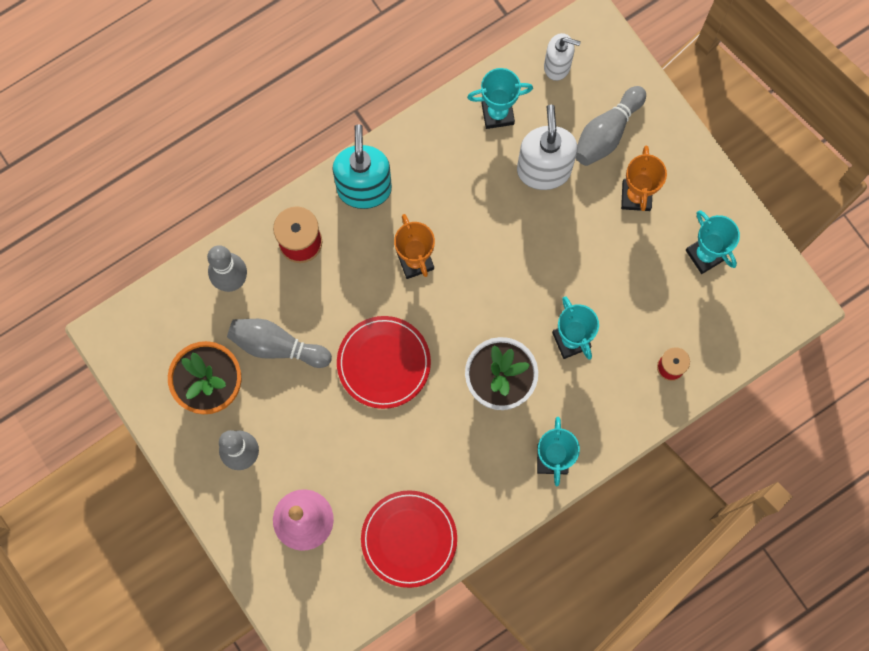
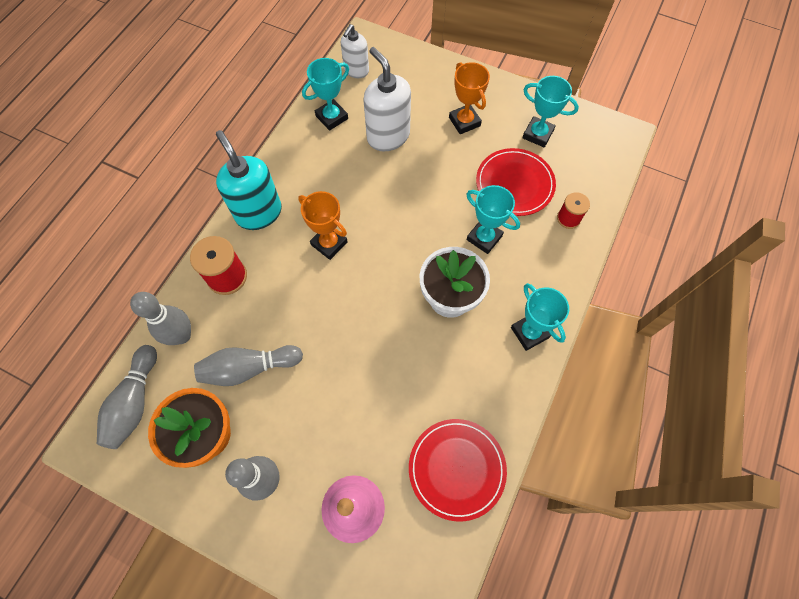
camera: 30 degrees left, 10 degrees down
red plate [337,316,431,409] -> red plate moved to [476,148,556,216]
white soap dispenser [544,33,581,81] -> white soap dispenser turned 135 degrees clockwise [341,24,369,78]
grey bowling pin [576,86,646,166] -> grey bowling pin moved to [97,345,157,449]

